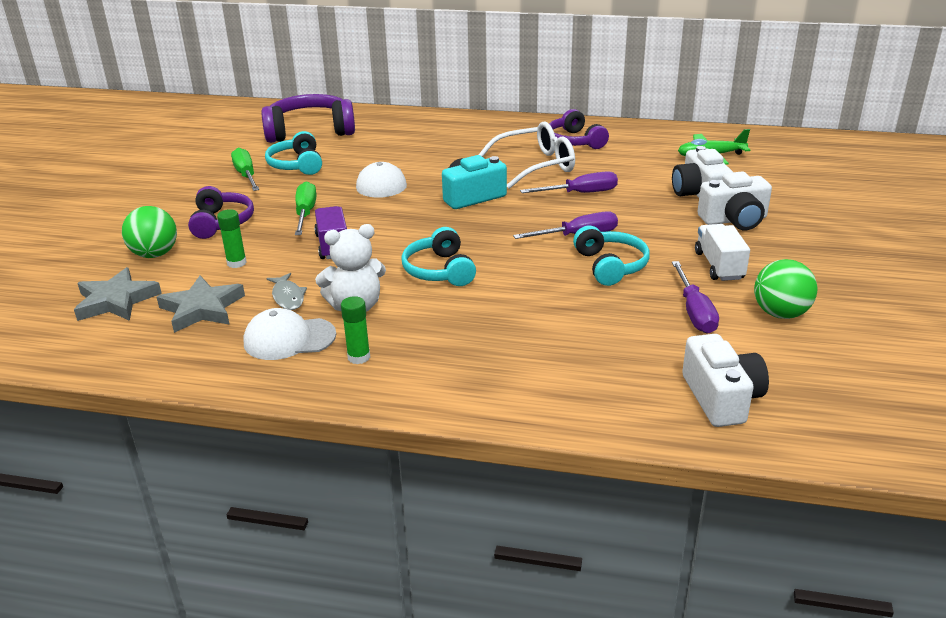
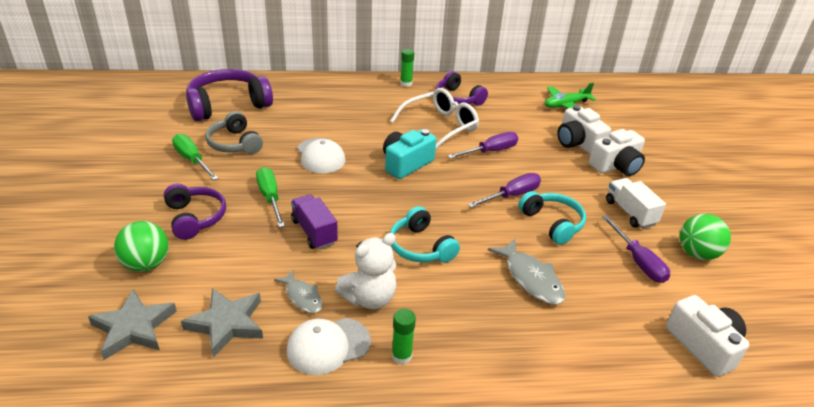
camera: 20 degrees left, 5 degrees up
green glue stick [217,209,247,268] -> green glue stick moved to [400,49,414,87]
turquoise headphones [265,131,322,175] -> grey headphones [205,111,263,154]
none -> grey fish [488,239,565,305]

